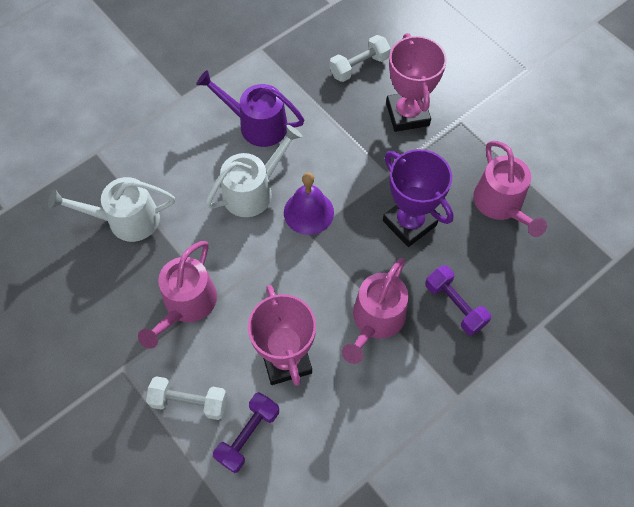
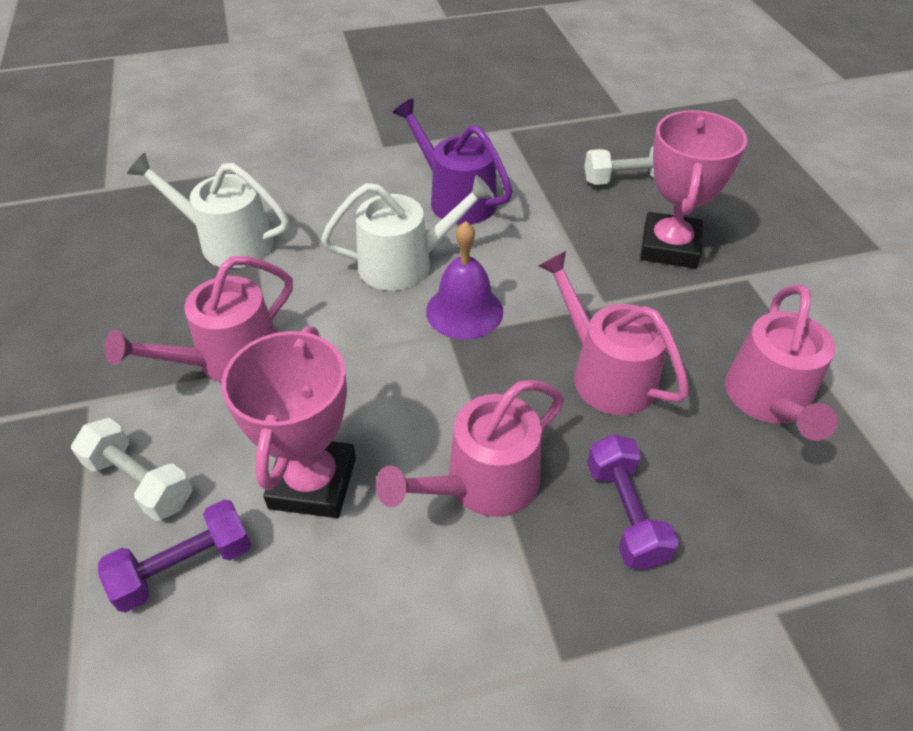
camera: 25 degrees right, 15 degrees down
purple trophy [383,149,454,247] -> pink watering can [538,251,689,415]

